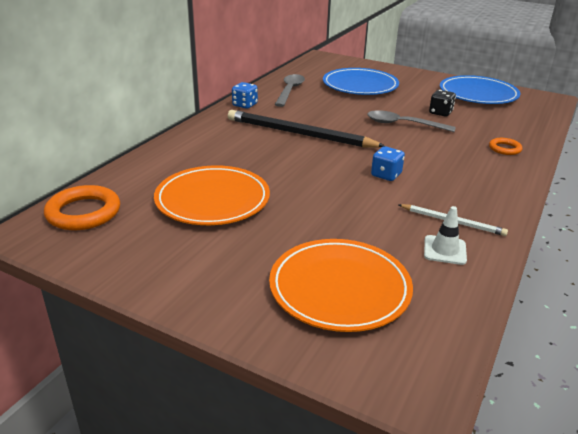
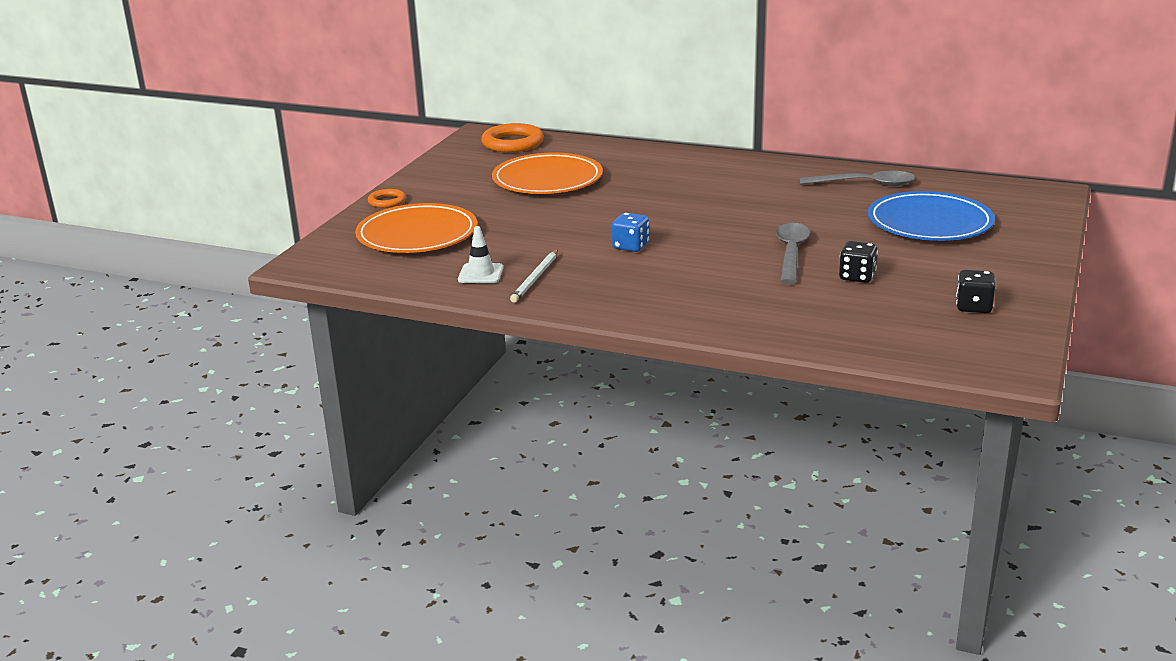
camera: 85 degrees right, 5 degrees down
black pencil [228,110,385,147] -> none
blue dice [232,82,258,109] -> none
blue plate [440,75,521,104] -> black dice [956,270,995,313]
orange ring [489,138,522,155] -> orange ring moved to [368,189,406,208]

